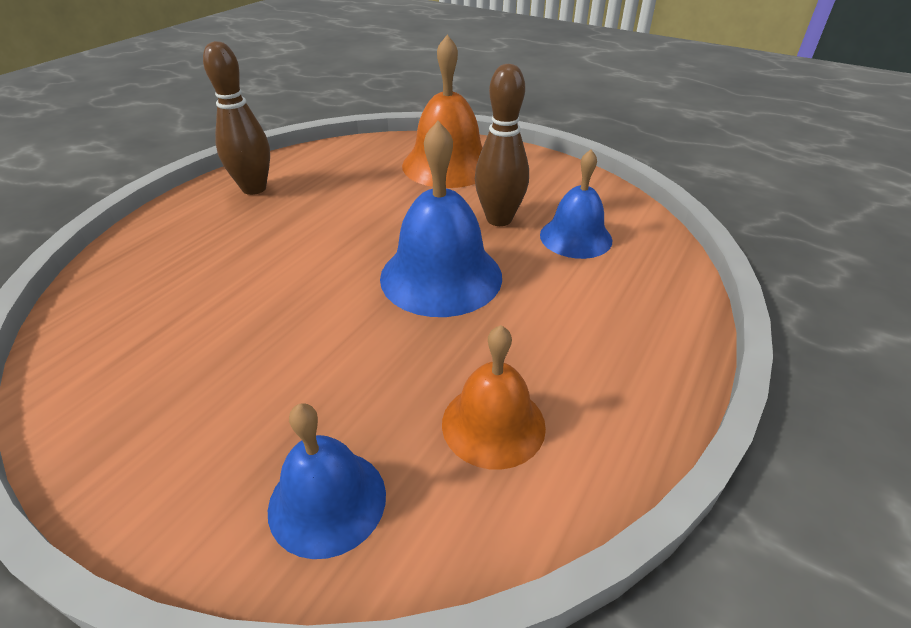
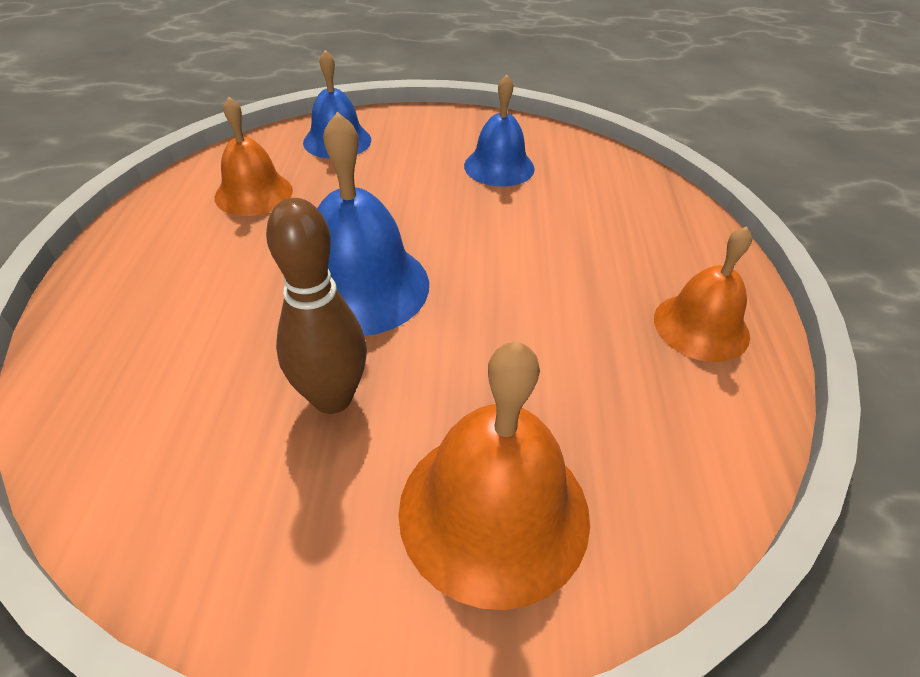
camera: 150 degrees right, 5 degrees up
brown bowling pin [203,41,270,195] -> orange bell [654,226,752,362]
blue bell [540,149,613,259] -> blue bell moved to [464,74,535,187]

